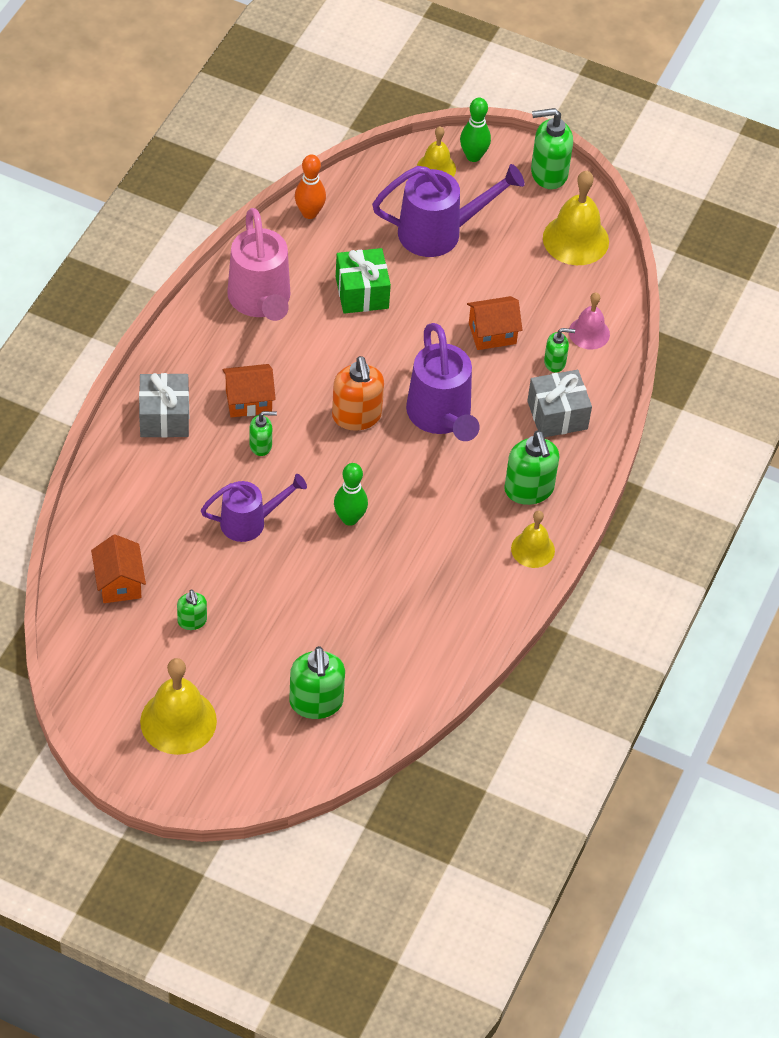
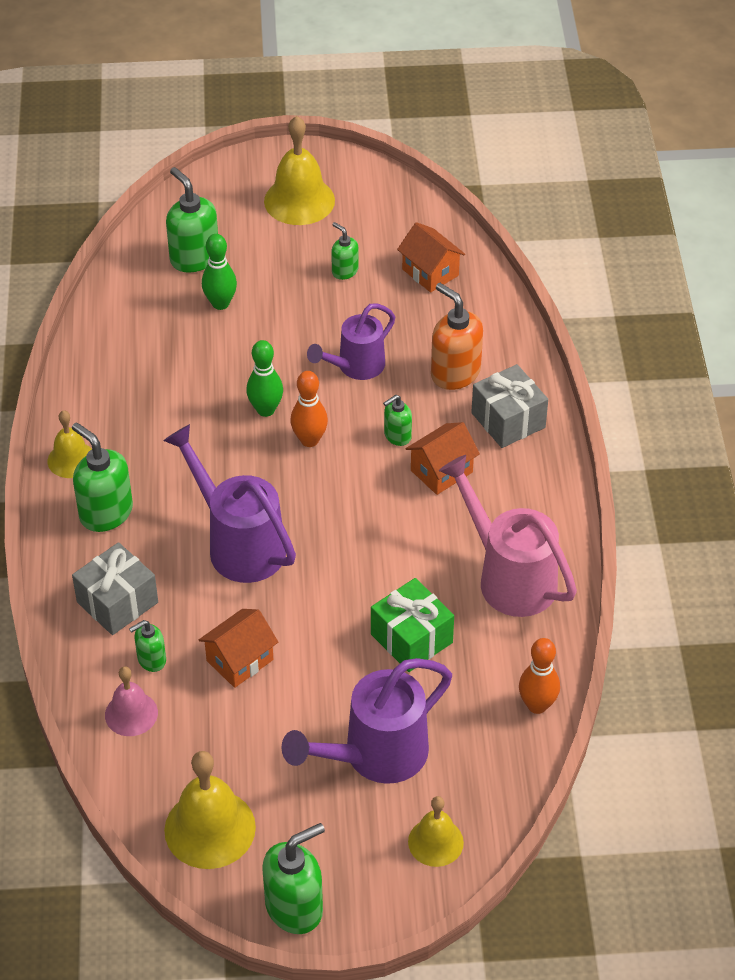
camera: 155 degrees right, 5 degrees down
orange soap dispenser [332,356,384,431] -> orange soap dispenser moved to [431,283,483,390]
green bowling pin [460,98,491,162] -> green bowling pin moved to [202,234,237,310]
none -> orange bowling pin [291,371,328,447]

